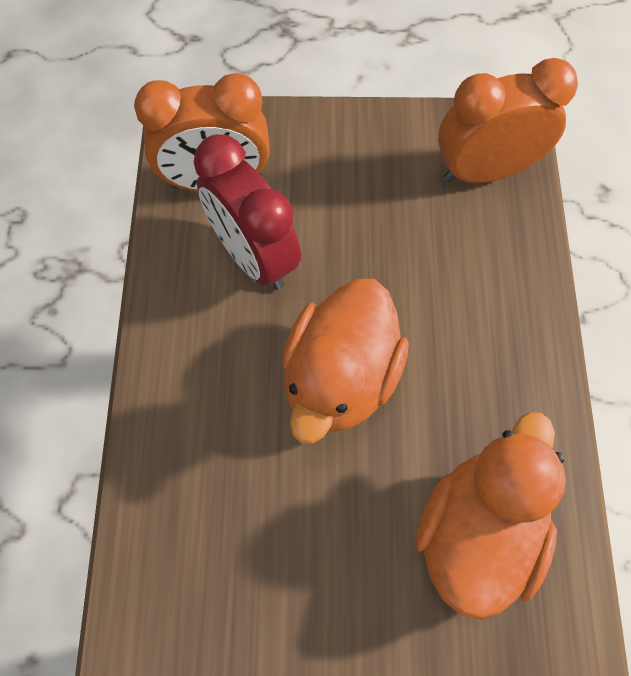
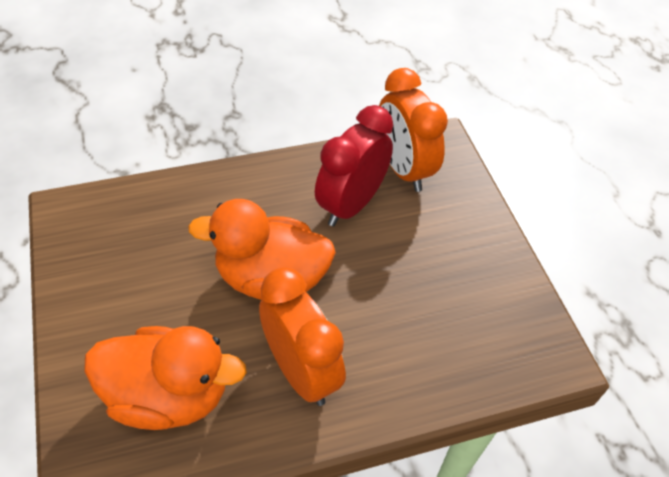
camera: 70 degrees right, 15 degrees down
orange clock [438,58,578,183] -> orange clock moved to [259,267,346,406]

